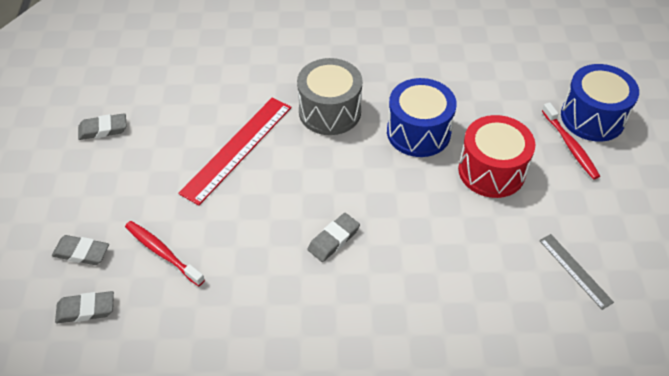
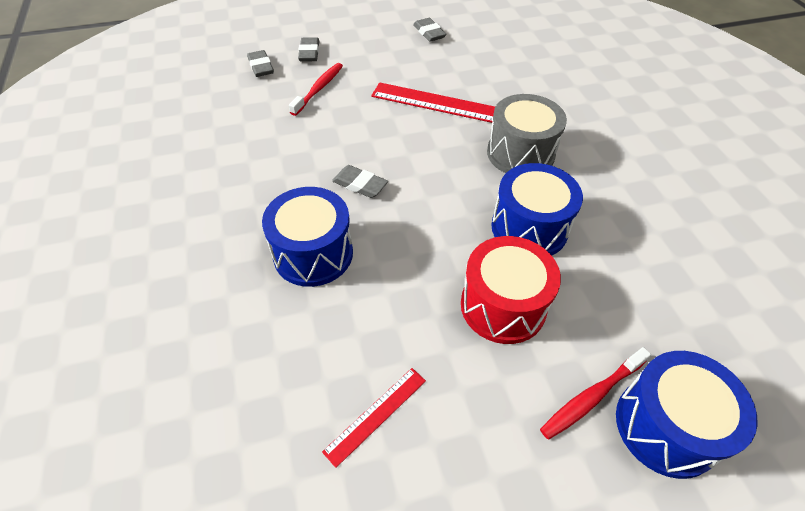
camera: 75 degrees right, 0 degrees up
grey ruler [539,234,614,310] -> red ruler [322,368,426,468]
none -> blue drum [262,187,353,287]

